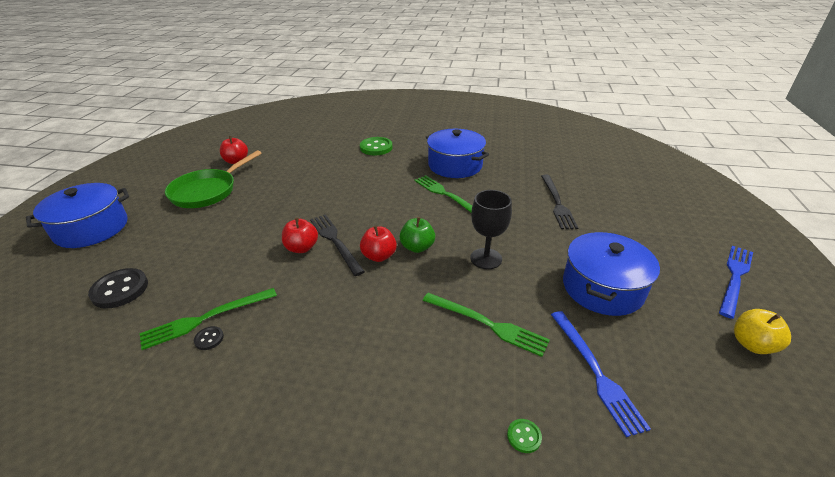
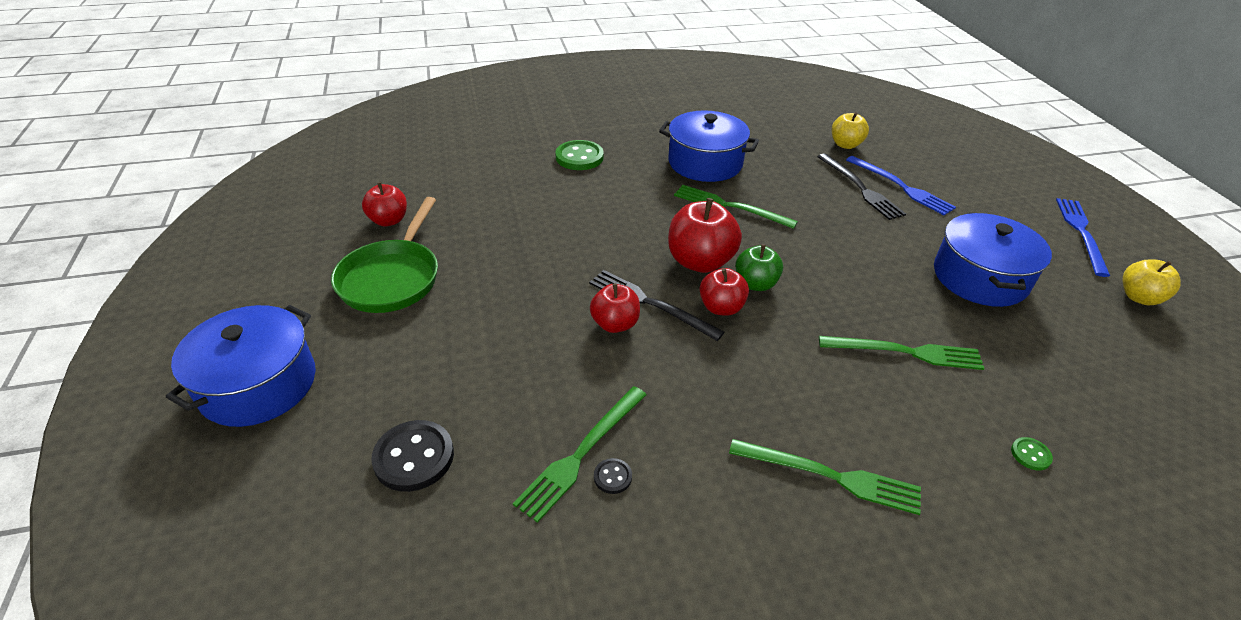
camera: 25 degrees left, 5 degrees up
black goblet [470,190,512,269] -> none
blue fork [551,311,651,437] -> blue fork moved to [846,156,956,215]
none -> red apple [668,198,742,273]
none -> green fork [729,439,921,515]
none -> yellow apple [832,112,869,149]

